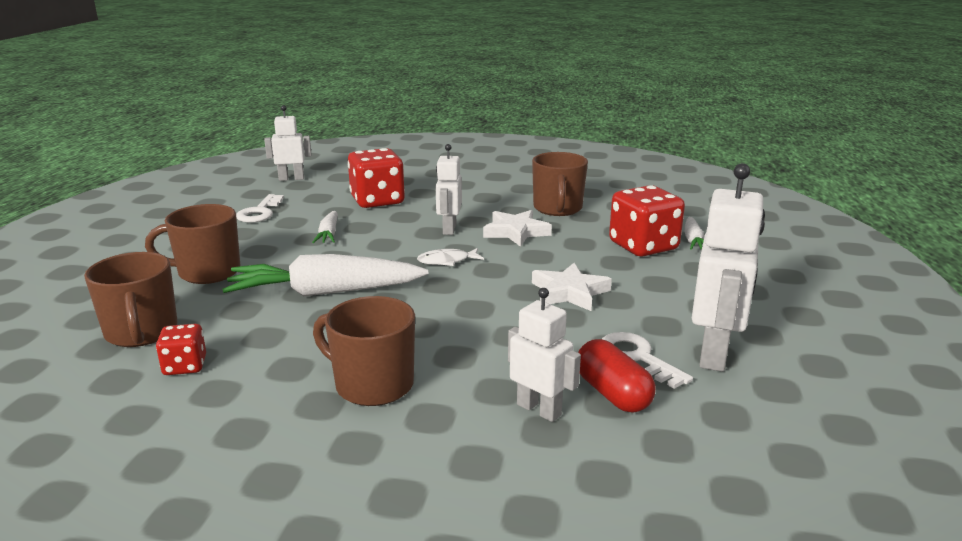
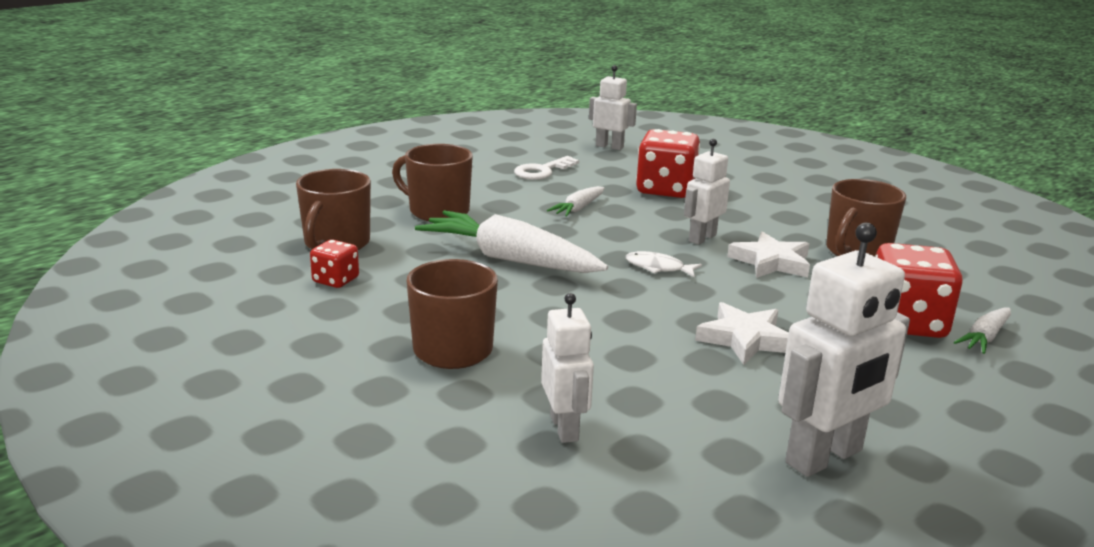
camera: 35 degrees right, 0 degrees up
red capsule [578,339,656,413] -> none
white key [602,332,693,389] -> none

